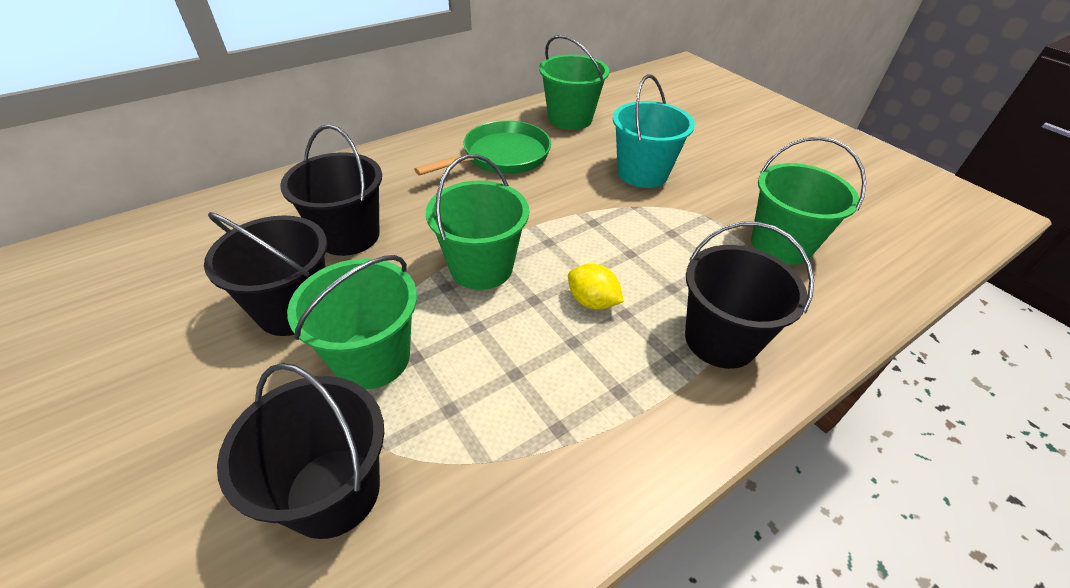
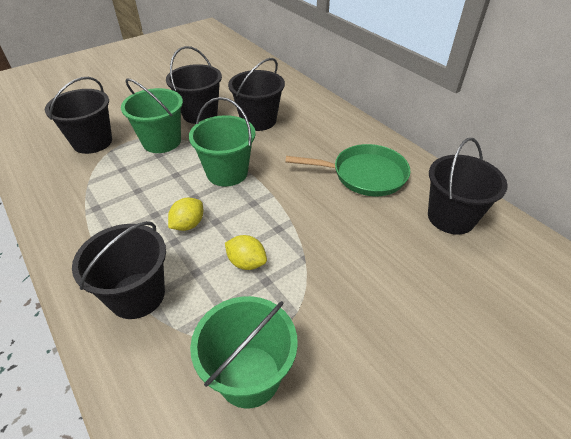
camera: 90 degrees right, 0 degrees up
green pan [414,120,551,176] -> green pan turned 45 degrees counterclockwise [285,144,411,196]
green bucket [539,35,609,130] -> black bucket [428,138,508,235]
turquoise bucket [613,74,695,188] -> none
none -> yellow lemon [225,235,267,270]

